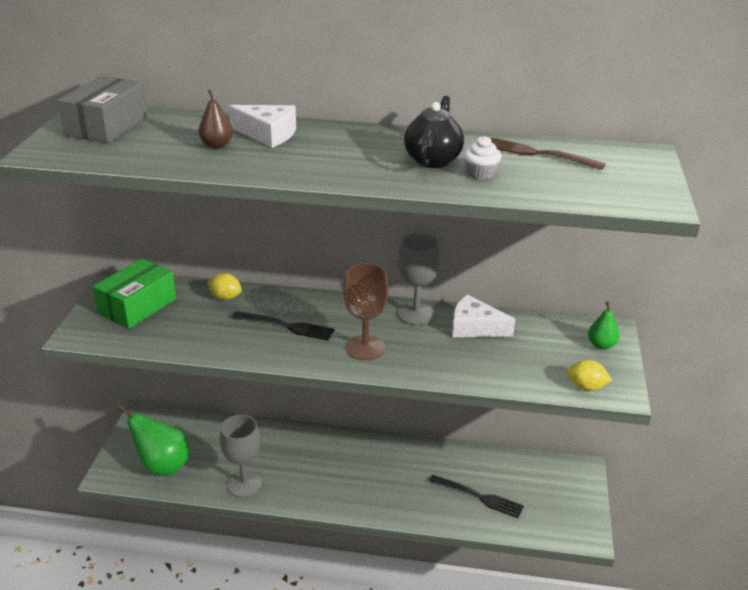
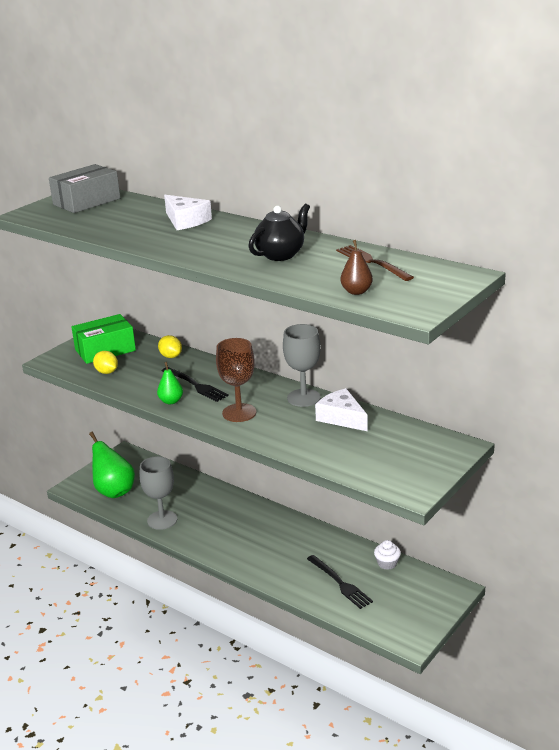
camera: 30 degrees right, 5 degrees down
brown pear [199,89,233,148] -> brown pear moved to [340,240,373,295]
white cupcake [464,136,502,180] -> white cupcake moved to [374,540,401,570]
yellow lemon [567,360,612,391] -> yellow lemon moved to [93,351,118,374]
green pear [588,302,619,350] -> green pear moved to [157,362,183,404]

